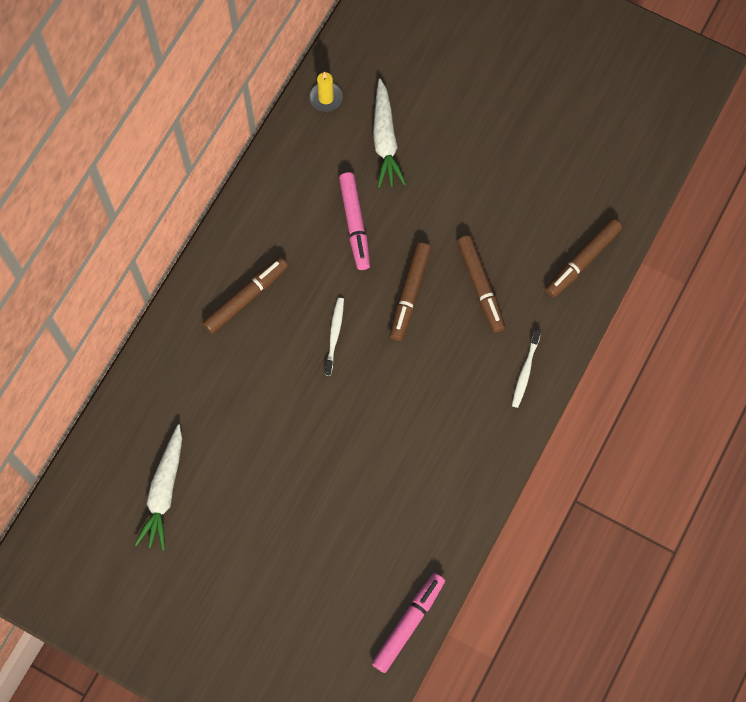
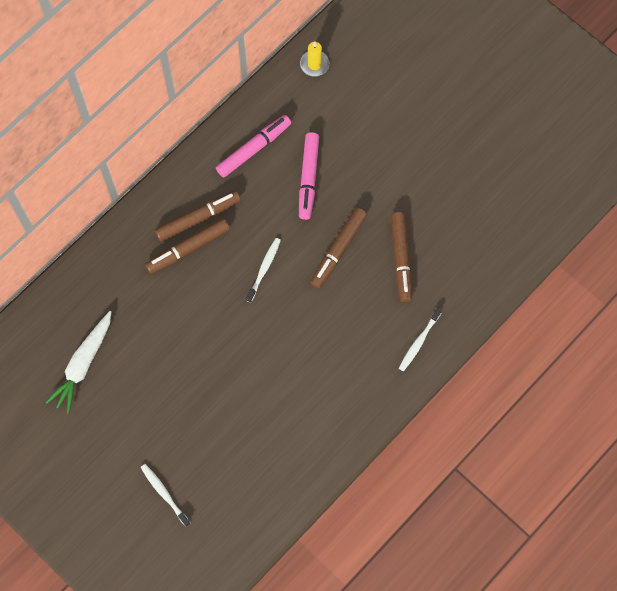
camera: 15 degrees right, 0 degrees up
pink marker [372,573,445,673] -> pink marker moved to [216,115,291,178]
white carrot [373,79,406,188] -> none
brown marker [545,218,622,298] -> brown marker moved to [145,218,230,274]
none -> white toothbrush [141,464,190,527]

